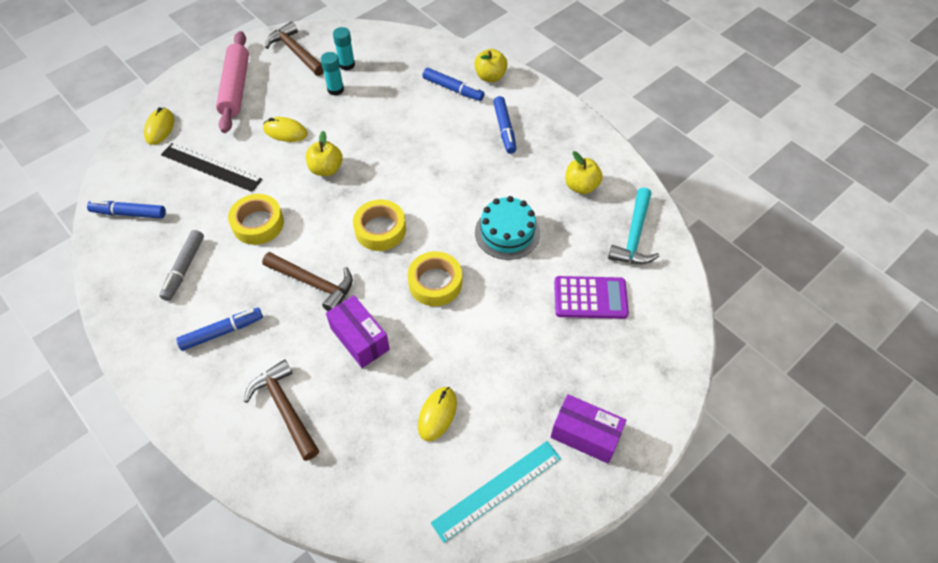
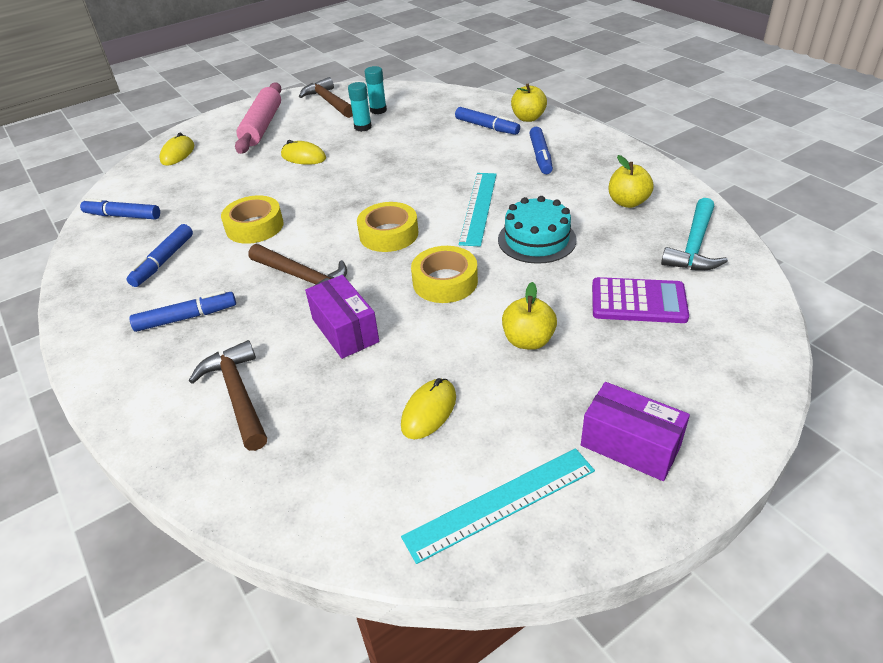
camera: 10 degrees right, 15 degrees down
grey marker [159,230,204,301] -> blue marker [127,224,193,287]
black ruler [161,143,262,192] -> none
yellow apple [306,131,343,176] -> yellow apple moved to [502,282,557,350]
none -> turquoise ruler [459,173,497,247]

